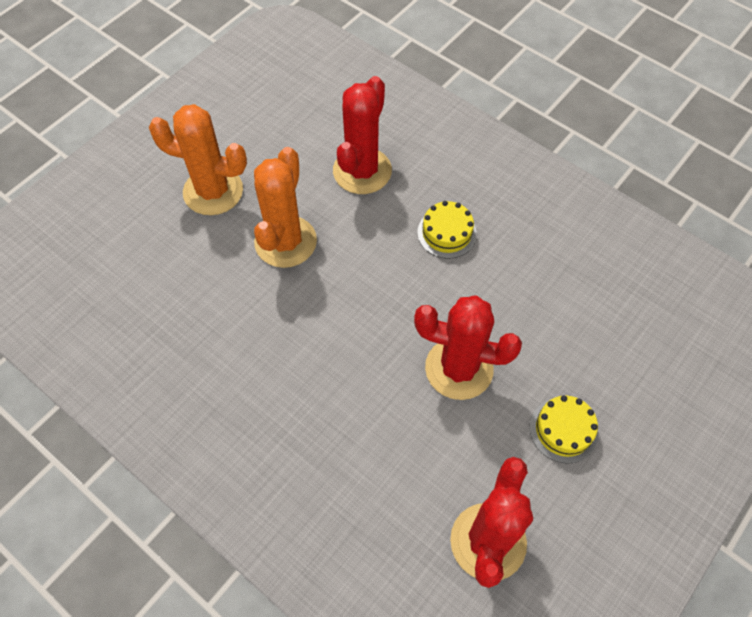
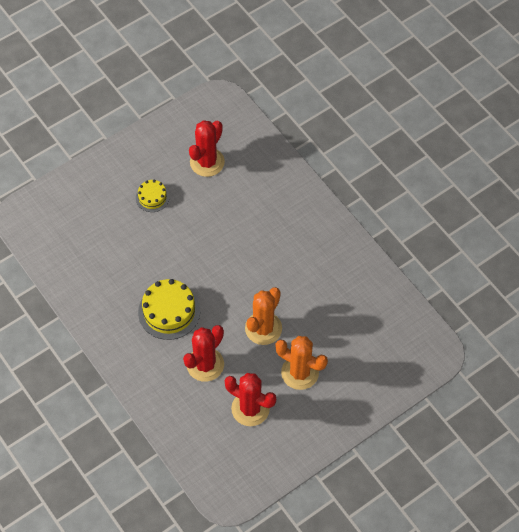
camera: 165 degrees left, 0 degrees up
red cactus [414,295,522,400] -> red cactus moved to [225,373,276,426]
yellow cake [417,201,477,259] -> yellow cake [138,279,200,340], size x1.75

